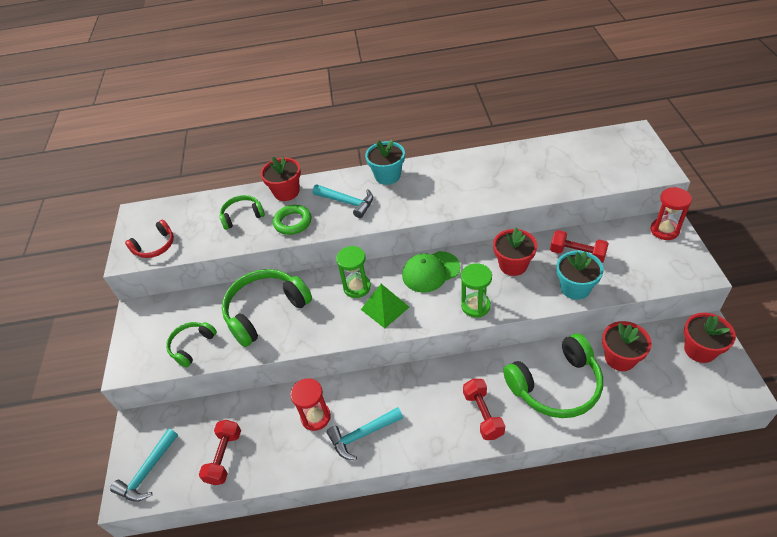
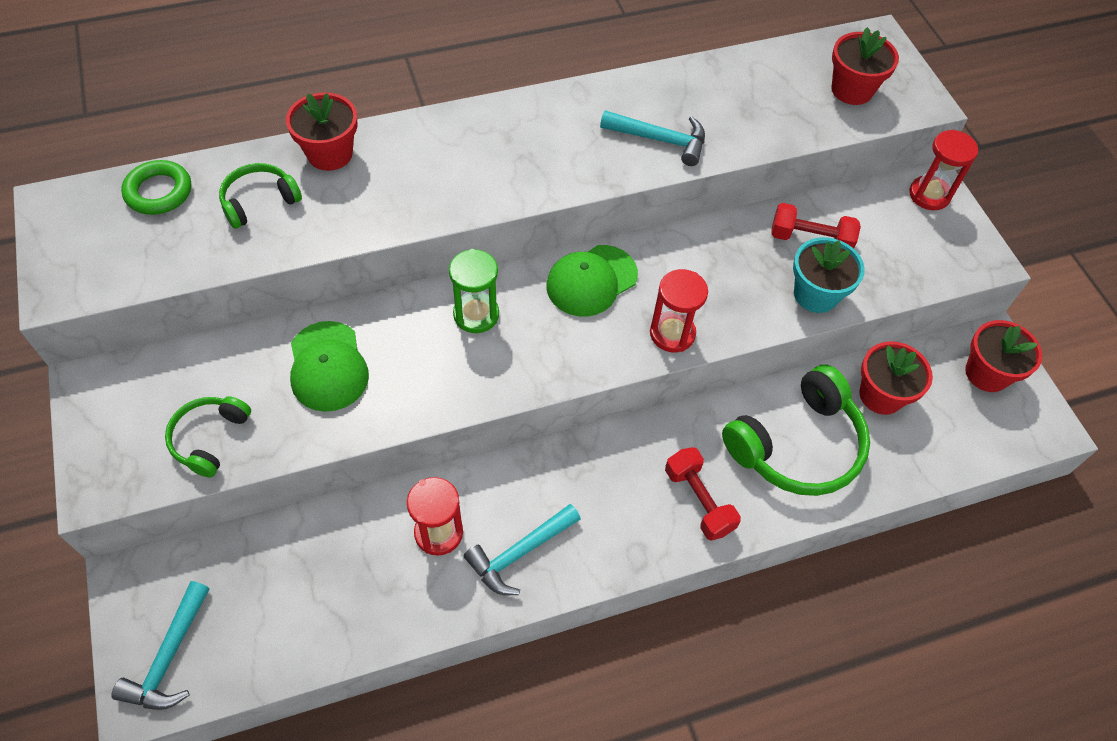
camera: 20 degrees left, 10 degrees up
red headphones [125,220,174,258] -> none
red dumbbell [199,420,241,485] -> none
green headphones [222,269,312,347] -> green cap [290,321,369,412]
green ring [273,205,311,235] -> green ring moved to [121,160,191,215]
turquoise hammer [313,185,373,218] -> turquoise hammer moved to [600,110,705,166]
green pyramid [361,284,409,328] -> none
turquoise flower pot [365,139,405,185] -> none
green hourglass [461,263,492,318] -> red hourglass [650,269,708,352]
red flower pot [493,228,537,276] -> red flower pot moved to [831,27,899,105]

